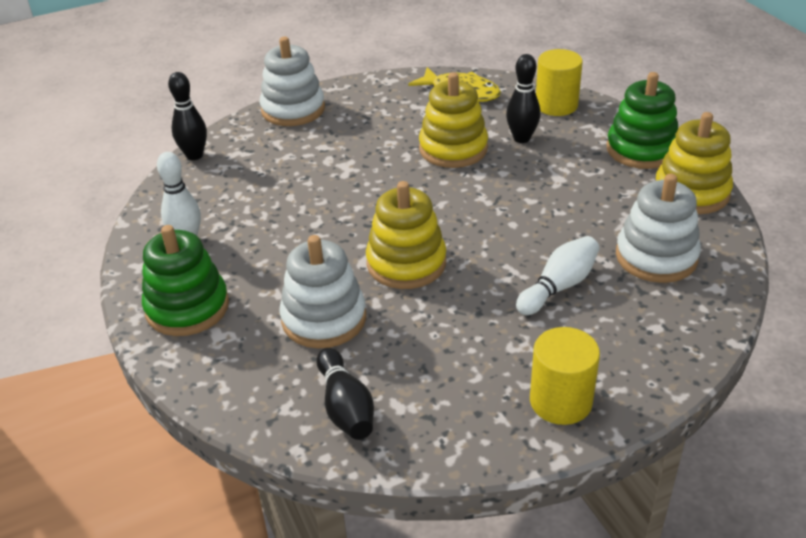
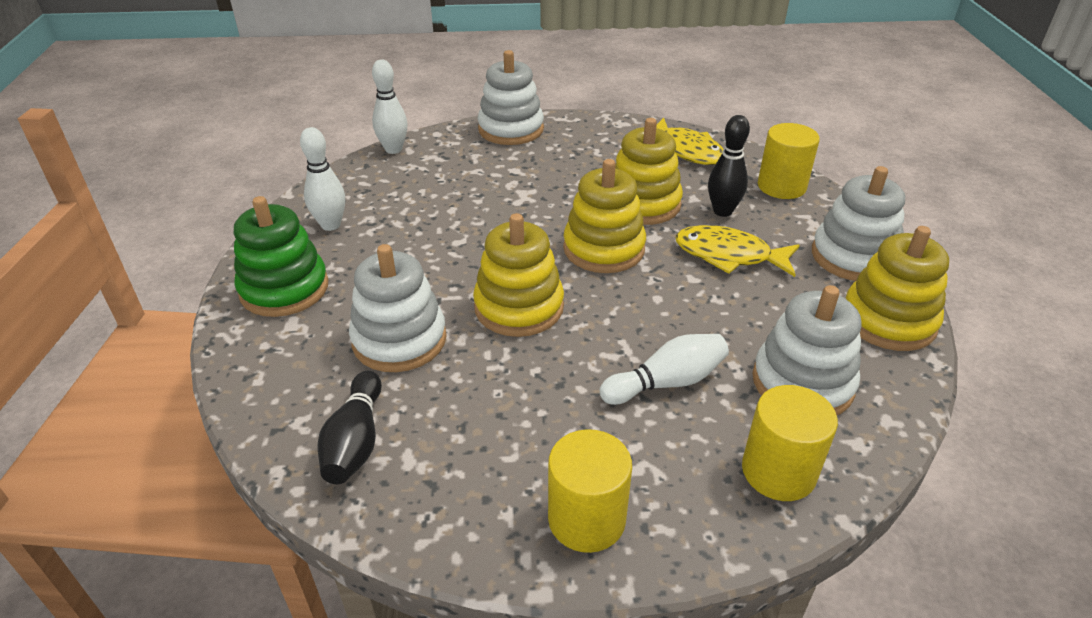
camera: 20 degrees right, 0 degrees up
black bowling pin [168,72,207,160] -> white bowling pin [372,60,408,154]
green stacking toy [607,72,678,169] -> white stacking toy [812,166,905,281]
none -> yellow stacking toy [563,159,646,273]
none -> yellow fish [675,225,800,277]
none -> yellow cylinder [742,385,838,501]

